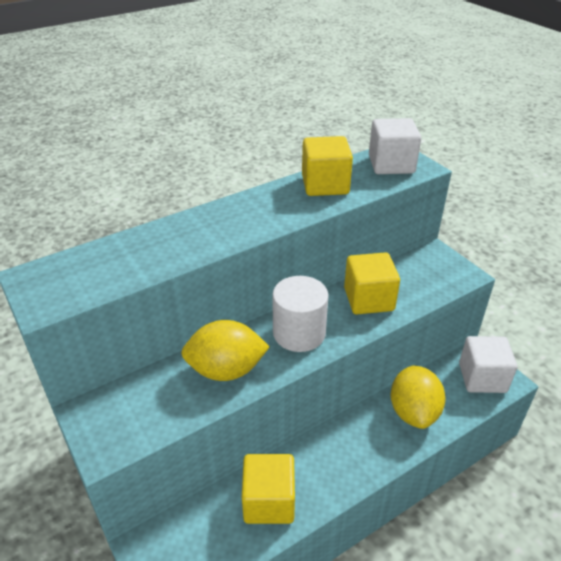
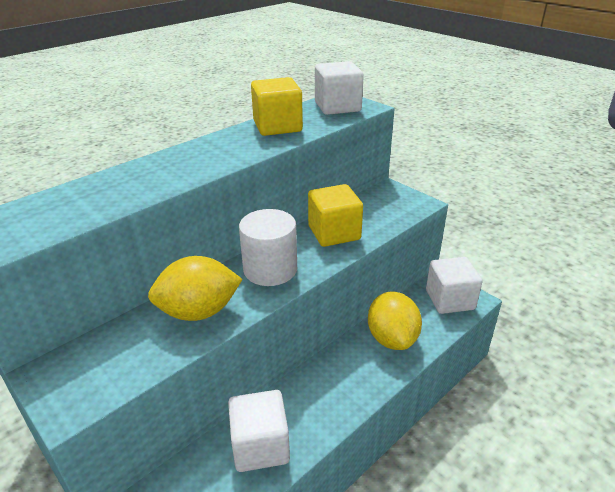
camera: 10 degrees left, 5 degrees down
yellow cube [242,454,295,524] -> white cube [228,390,290,472]

